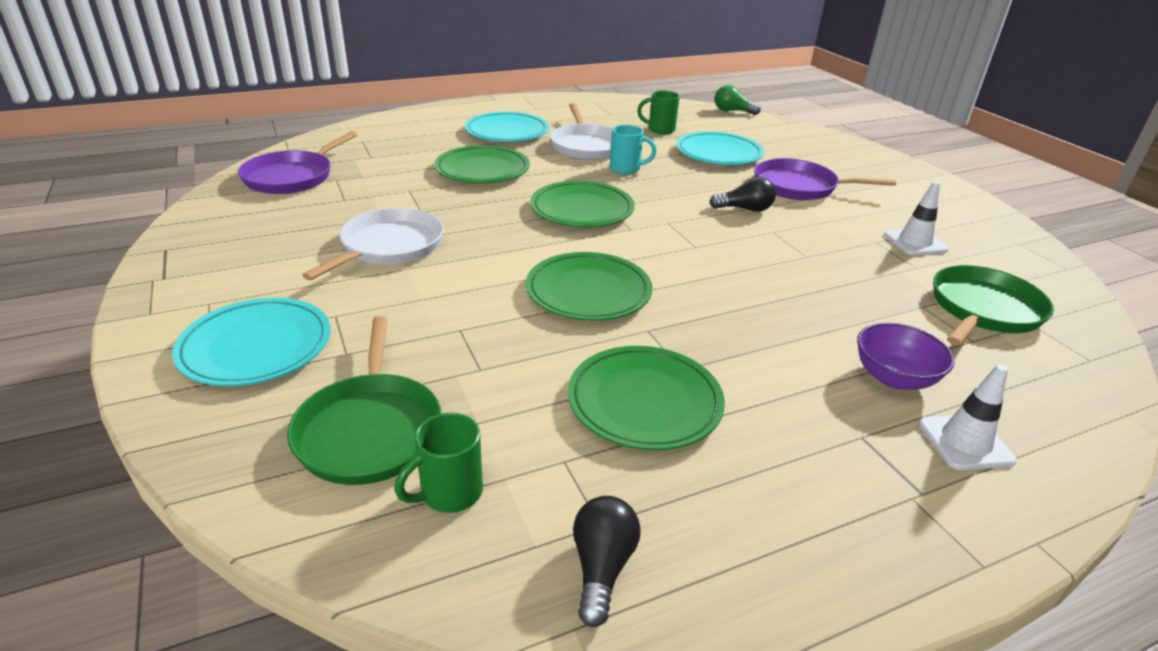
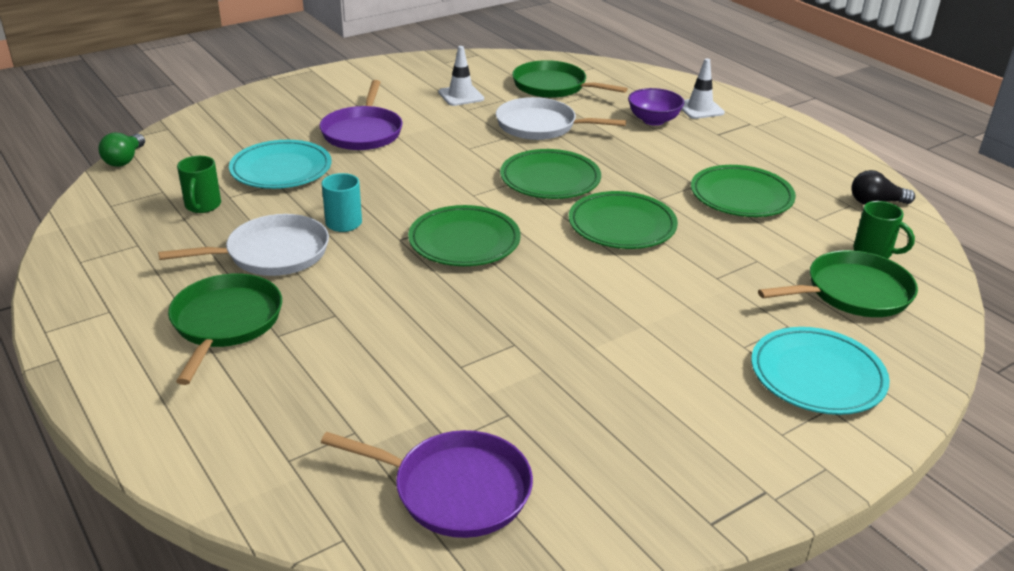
camera: 100 degrees left, 0 degrees up
white pan [302,208,444,280] -> white pan moved to [496,97,626,140]
green plate [434,145,530,184] -> green plate moved to [500,149,601,199]
turquoise plate [465,112,549,142] -> green pan [168,274,282,385]
black light bulb [709,177,776,212] -> none

